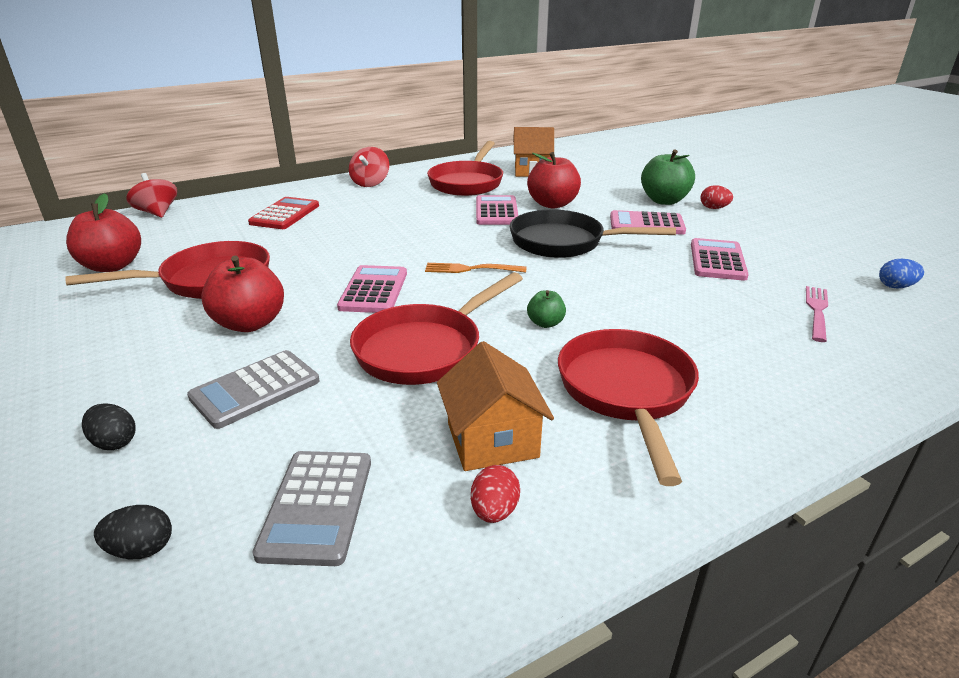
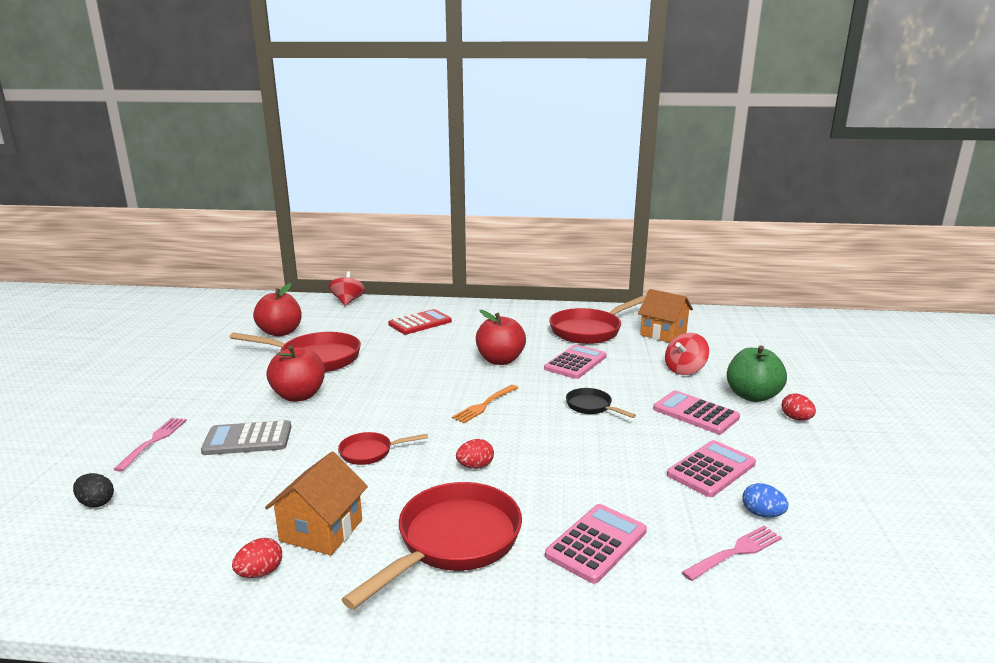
camera: 35 degrees right, 10 degrees down
black egg [82,403,136,450] -> pink fork [113,418,187,472]
grey calculator [252,451,371,566] -> none
pink calculator [337,265,407,313] -> pink calculator moved to [545,504,647,584]
red spinning top [349,147,389,187] -> red spinning top moved to [665,333,709,375]
red pan [350,272,523,385] -> red pan [338,432,428,465], size x0.51
orange fork [425,263,526,273] -> orange fork turned 90 degrees counterclockwise [452,385,518,423]
black pan [510,210,676,258] -> black pan [566,388,636,418], size x0.51
red apple [527,152,581,209] -> red apple moved to [476,310,526,365]
green apple [527,290,566,328] -> red egg [456,439,494,469]
blue egg [879,259,924,289] -> blue egg moved to [742,483,789,518]

